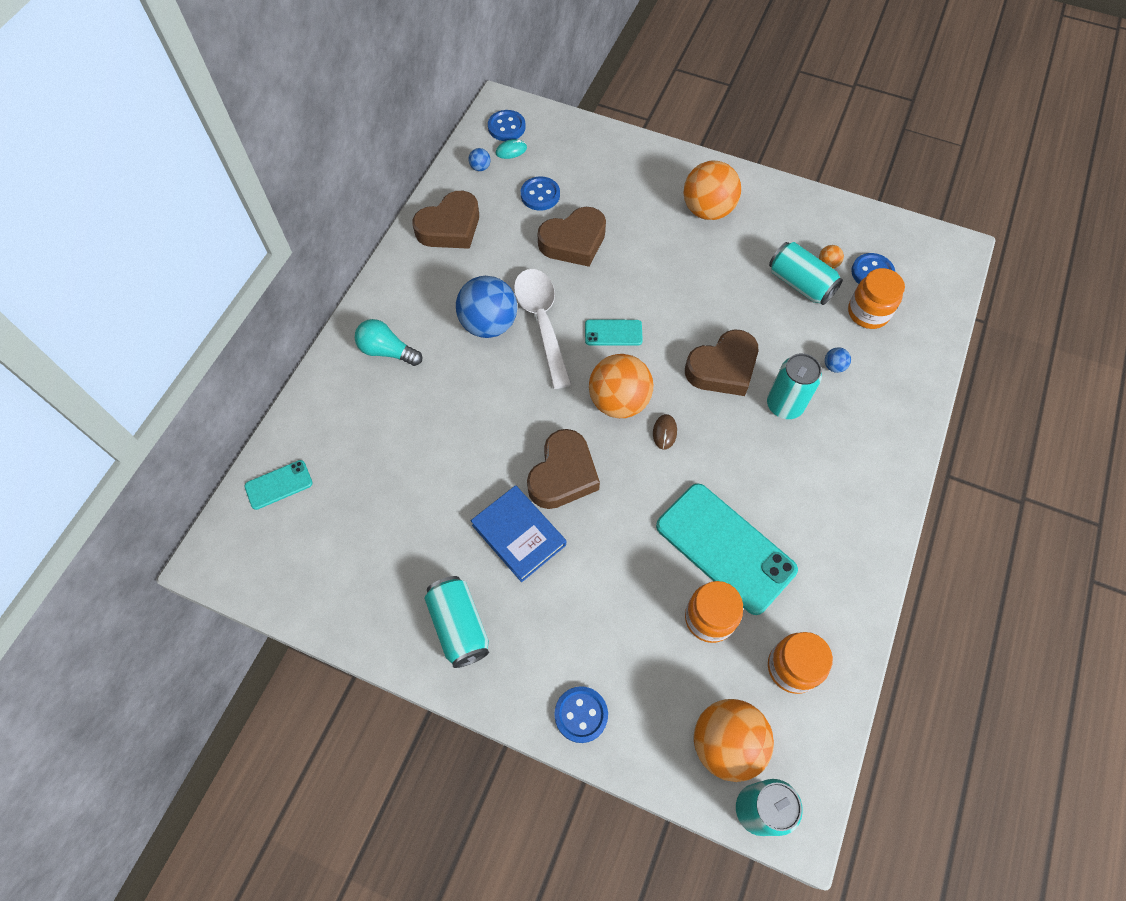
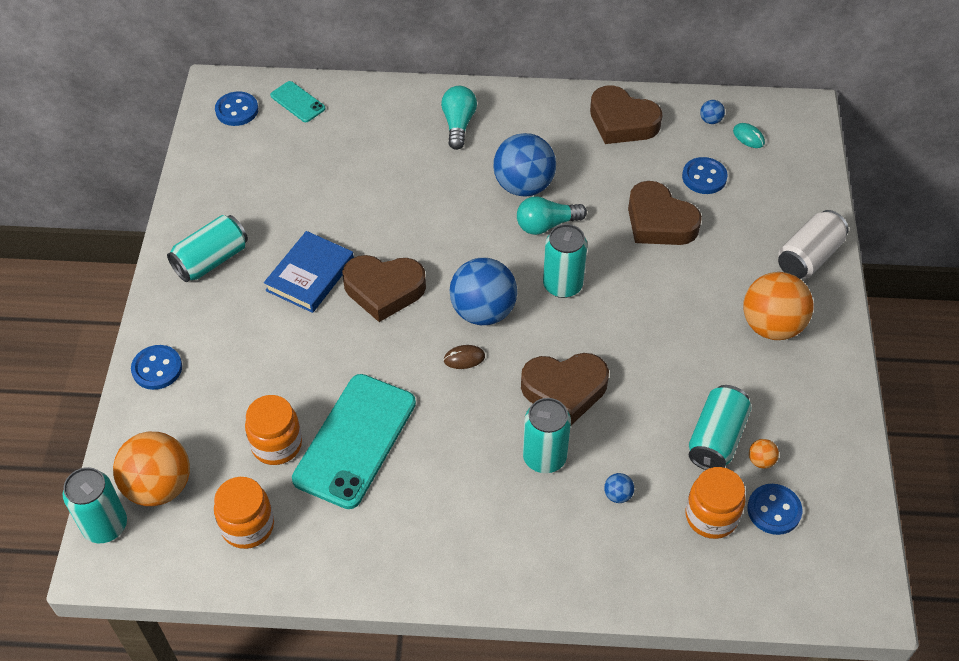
camera: 70 degrees right, 10 degrees down
blue button [488,110,526,141] -> blue button moved to [215,91,258,126]
white spoon [514,269,572,389] -> turquoise light bulb [517,196,587,235]
turquoise phone [585,320,643,346] -> turquoise can [543,224,587,298]
orange ball [589,354,653,418] -> blue ball [450,258,517,325]
brown heart [685,330,758,396] -> brown heart turned 45 degrees counterclockwise [521,353,609,425]
none -> white can [778,210,849,279]

